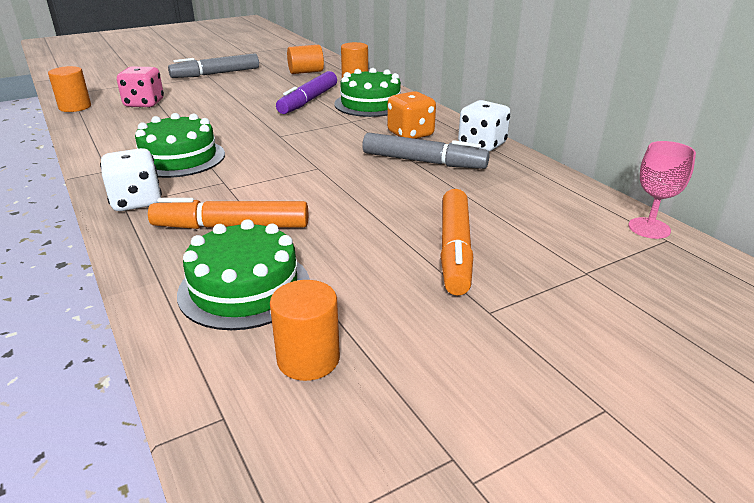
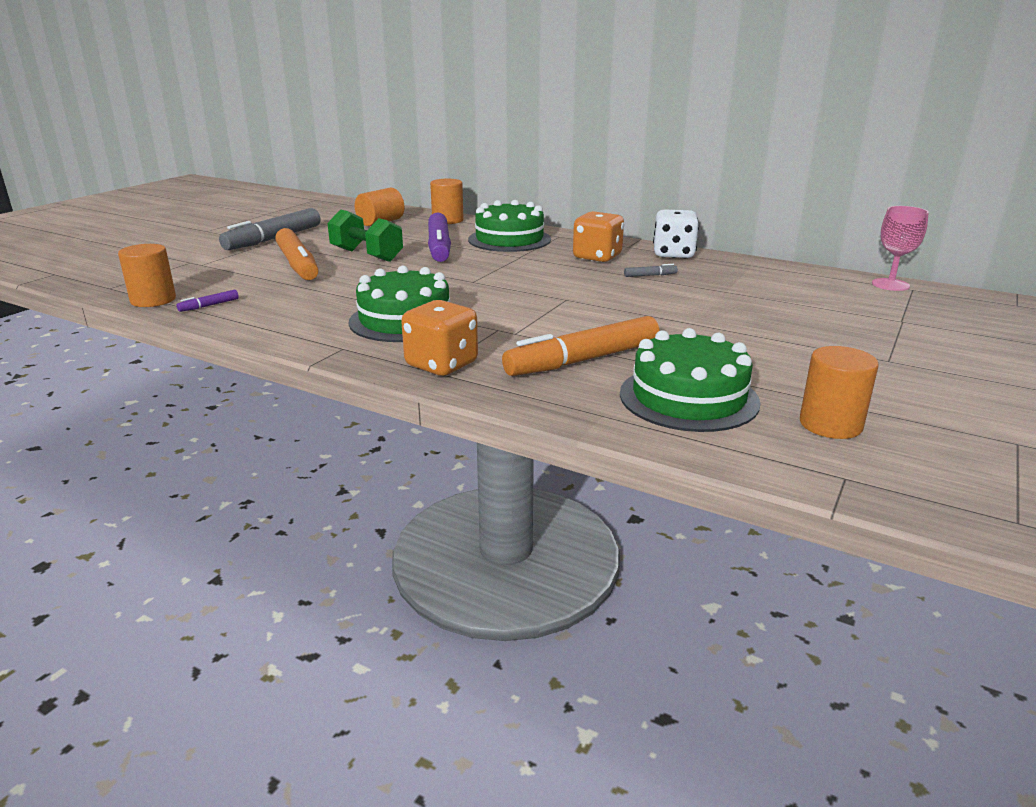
camera: 30 degrees left, 5 degrees down
white dice [100,148,162,211] -> orange dice [401,300,478,376]
pink dice [117,67,164,108] -> none
grey marker [362,133,490,169] -> grey marker [624,264,678,277], size x0.41
orange marker [440,189,473,295] -> orange marker moved to [275,228,318,280]
none -> purple marker [177,290,239,312]
none -> green dumbbell [327,209,403,262]

